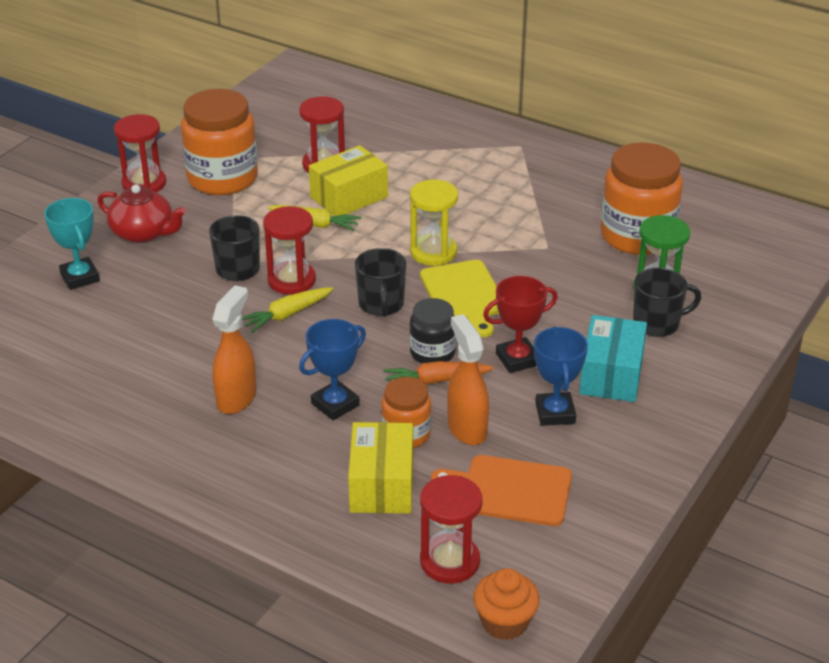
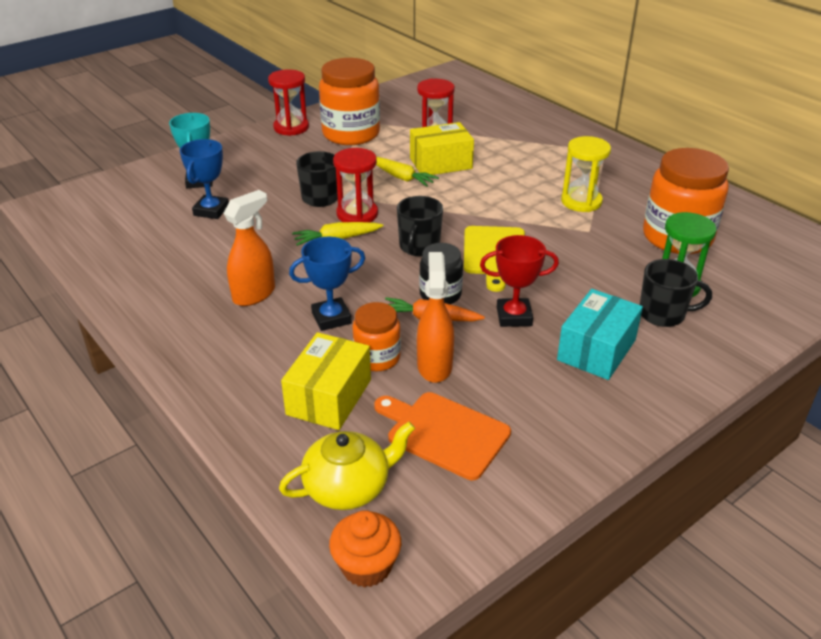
camera: 20 degrees right, 0 degrees up
red teapot [97,184,187,243] -> none
yellow hourglass [410,180,458,266] -> yellow hourglass moved to [561,136,611,212]
red hourglass [420,475,483,584] -> yellow teapot [279,422,415,510]
blue trophy [534,326,588,426] -> blue trophy moved to [179,139,229,219]

